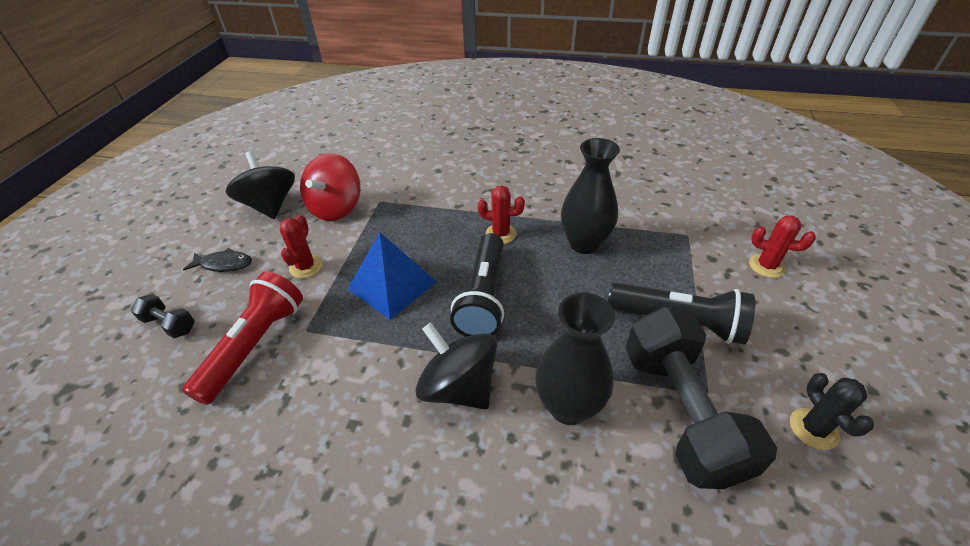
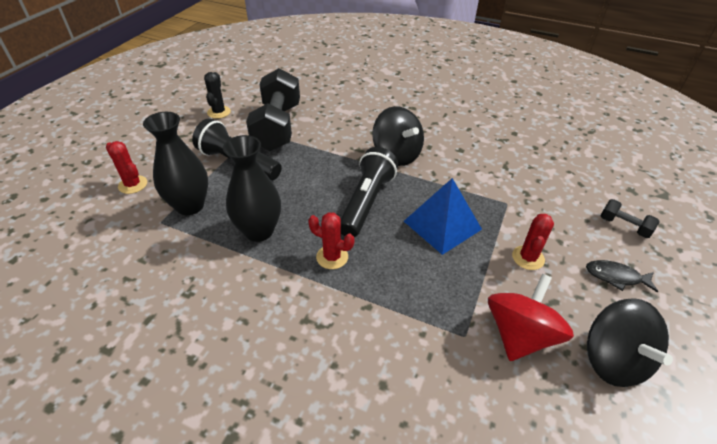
camera: 170 degrees left, 0 degrees up
red flashlight [182,272,303,405] -> none
black vase [535,293,615,425] -> black vase moved to [143,112,208,215]

